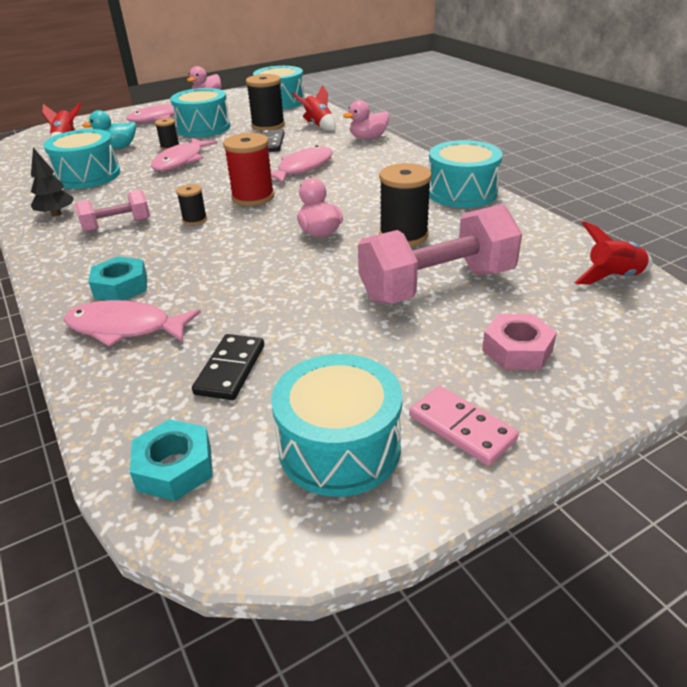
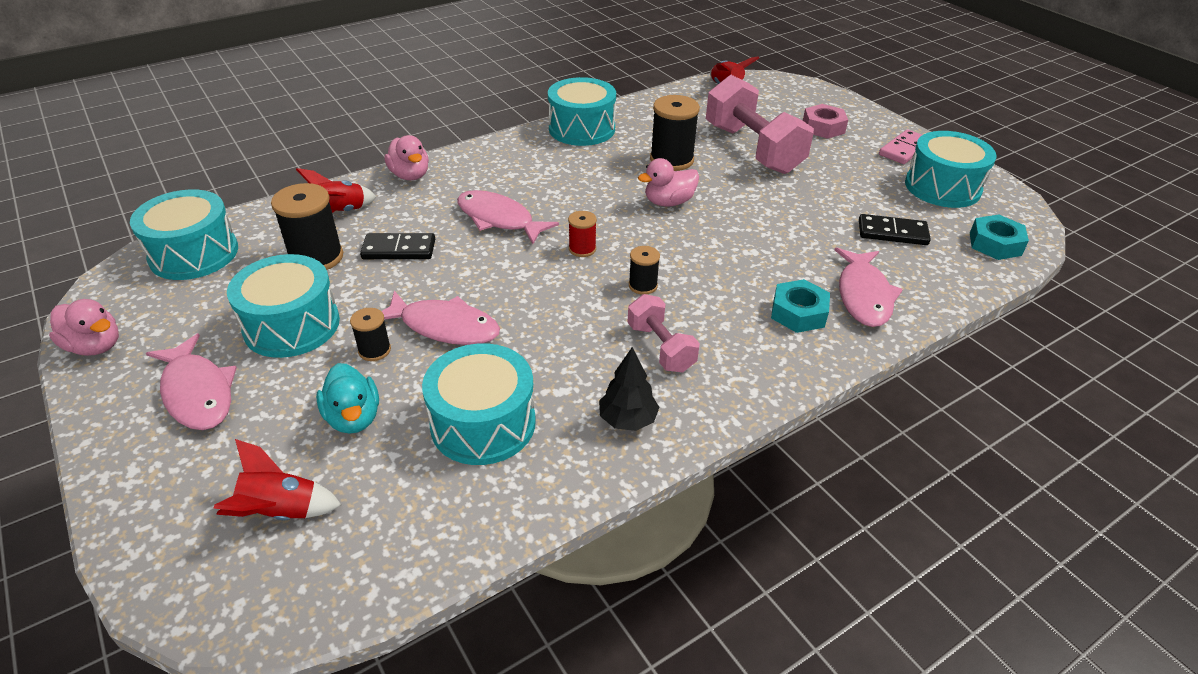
camera: 95 degrees left, 5 degrees up
red spool [223,133,274,206] -> red spool [568,211,597,257], size x0.54

